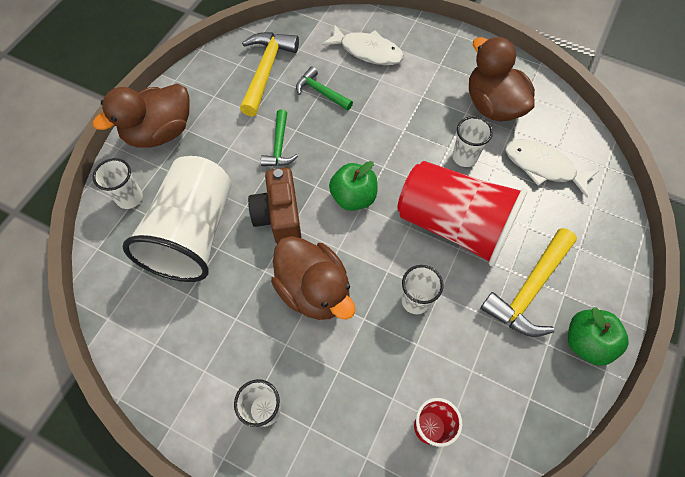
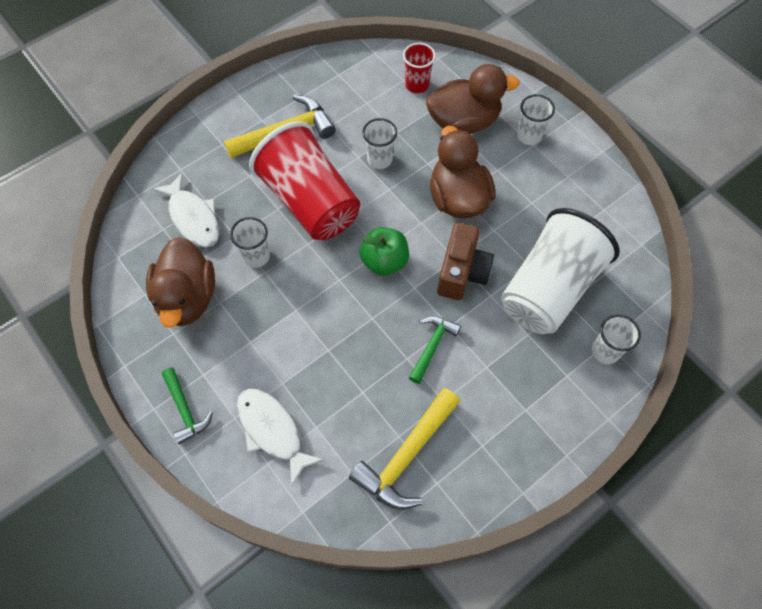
camera: 155 degrees left, 0 degrees up
brown duck [93,84,190,148] -> brown duck moved to [426,64,520,134]
green hammer [296,67,353,111] -> green hammer moved to [162,367,213,444]
green apple [568,307,629,366] -> none

